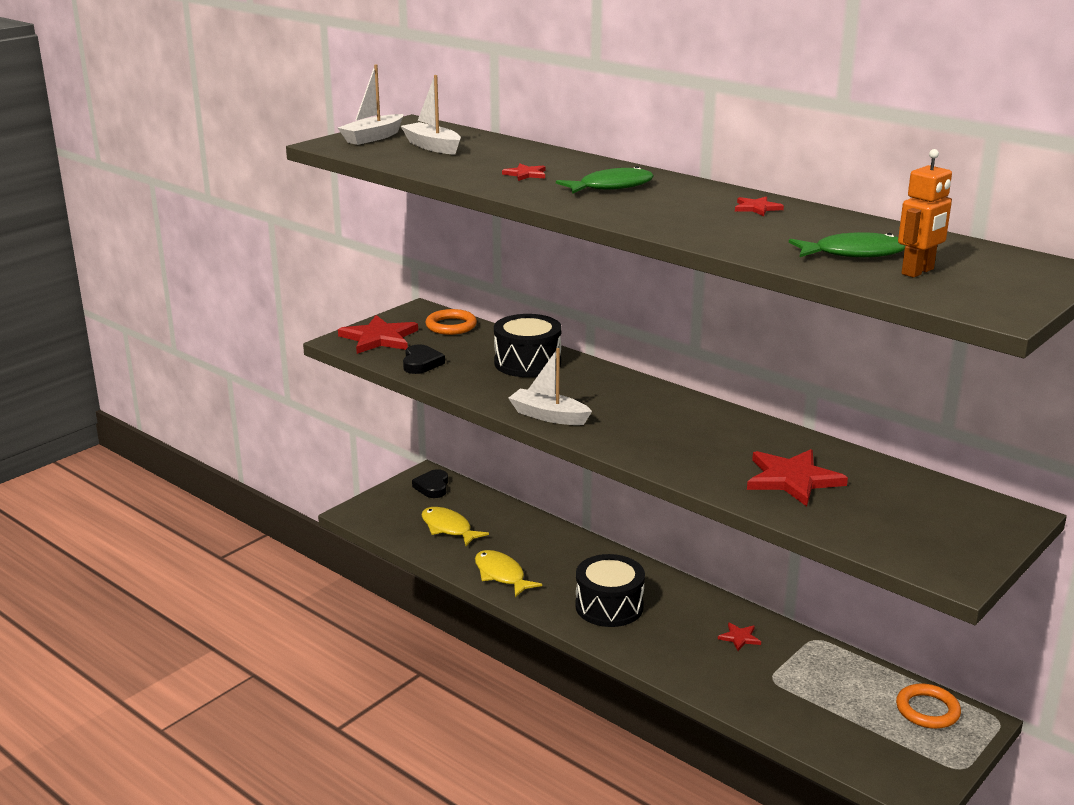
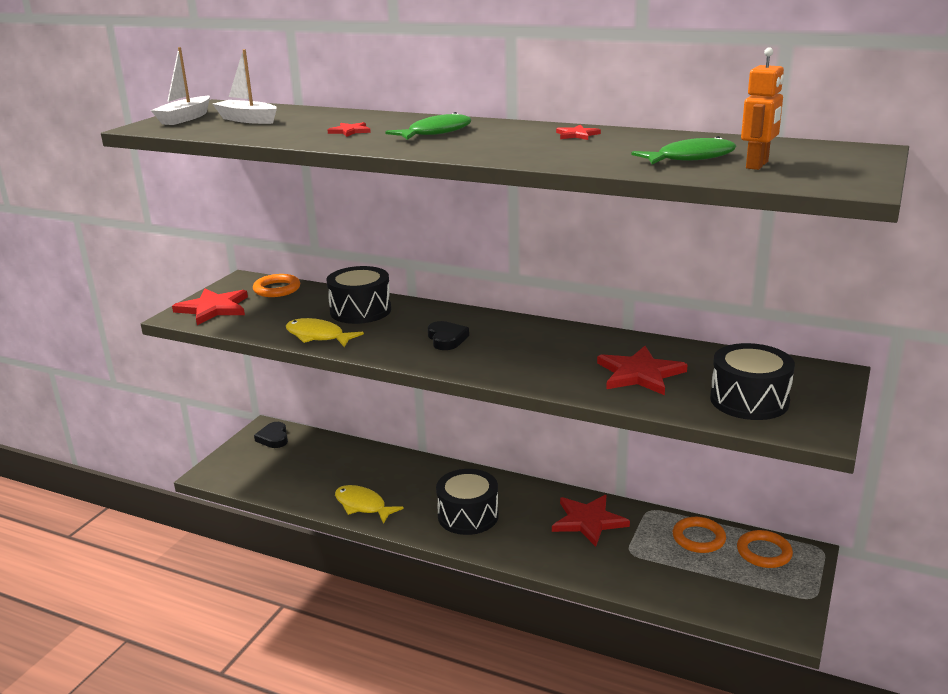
camera: 15 degrees left, 0 degrees up
black heart [403,344,445,374] -> black heart moved to [428,321,469,350]
yellow fish [422,507,489,546] -> yellow fish moved to [286,318,364,347]
white boat [509,348,592,425] -> none
red star [718,622,761,651] -> red star [552,495,630,547], size x2.06
none -> orange ring [673,517,726,553]
none -> black drum [710,343,795,420]

